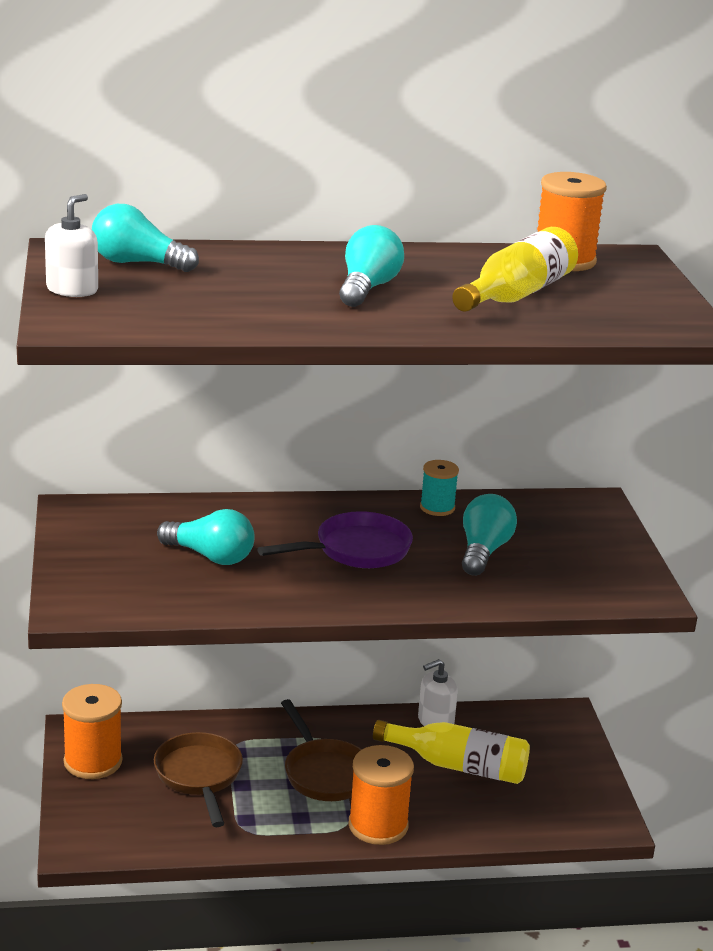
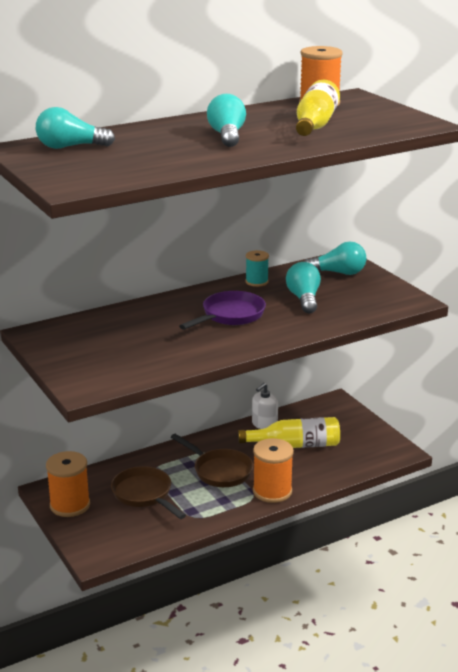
camera: 20 degrees left, 0 degrees up
white soap dispenser [45,194,98,297] -> none
turquoise light bulb [157,509,255,565] -> turquoise light bulb moved to [304,242,366,275]

